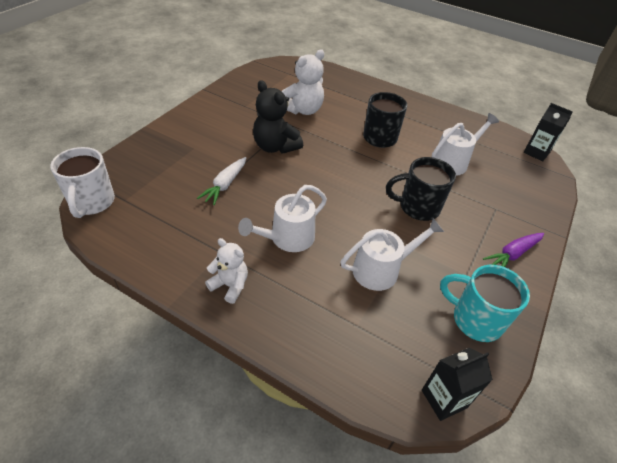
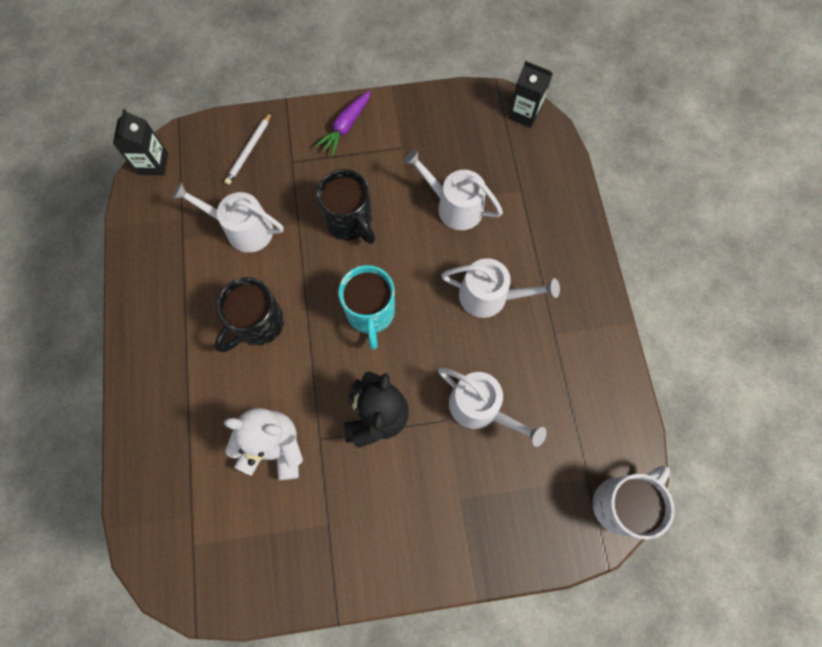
camera: 125 degrees left, 25 degrees up
white carrot [197,157,246,205] -> white watering can [438,367,547,447]
white teddy bear [205,238,248,304] -> none
turquoise mug [440,265,530,342] -> turquoise mug moved to [338,265,395,349]
purple carrot [483,233,544,267] -> purple carrot turned 105 degrees clockwise [315,90,371,156]
none -> white pencil [224,113,271,185]

